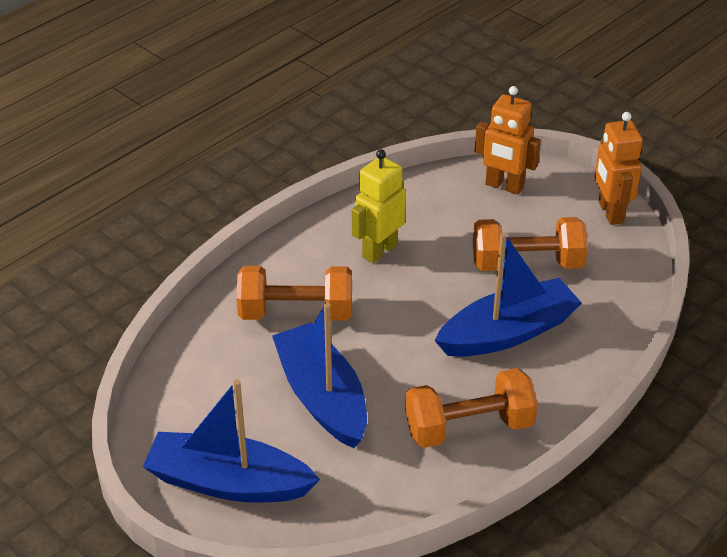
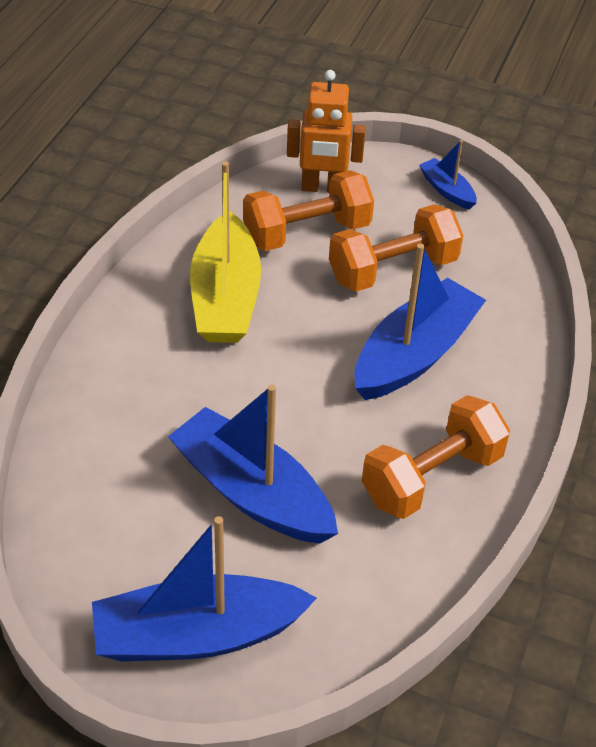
camera: 25 degrees left, 5 degrees up
orange dumbbell [236,266,352,321] -> orange dumbbell moved to [243,170,374,251]
yellow robot [352,149,406,263] -> yellow boat [190,161,261,343]
orange robot [594,112,643,225] -> blue boat [419,140,477,210]

